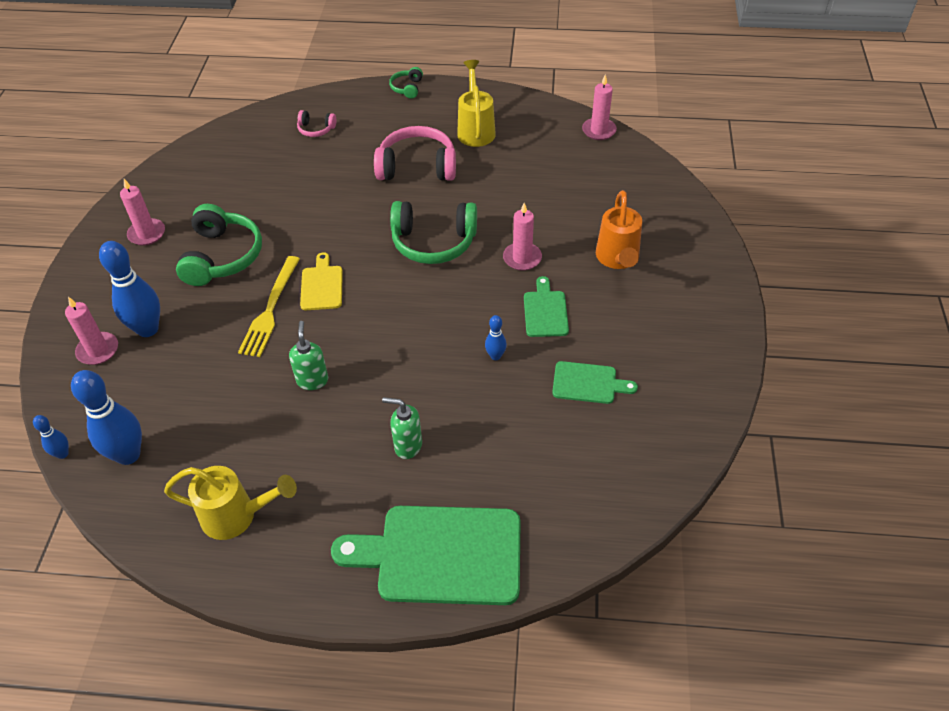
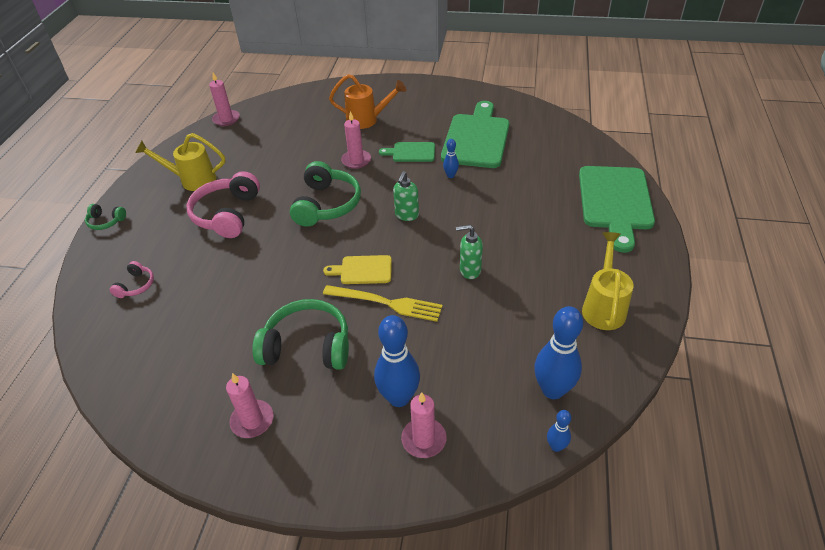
camera: 85 degrees left, 5 degrees down
green soap dispenser [382,397,422,459] -> green soap dispenser moved to [393,171,419,221]
green cutting board [552,361,638,404] -> green cutting board [441,101,509,168], size x1.98

